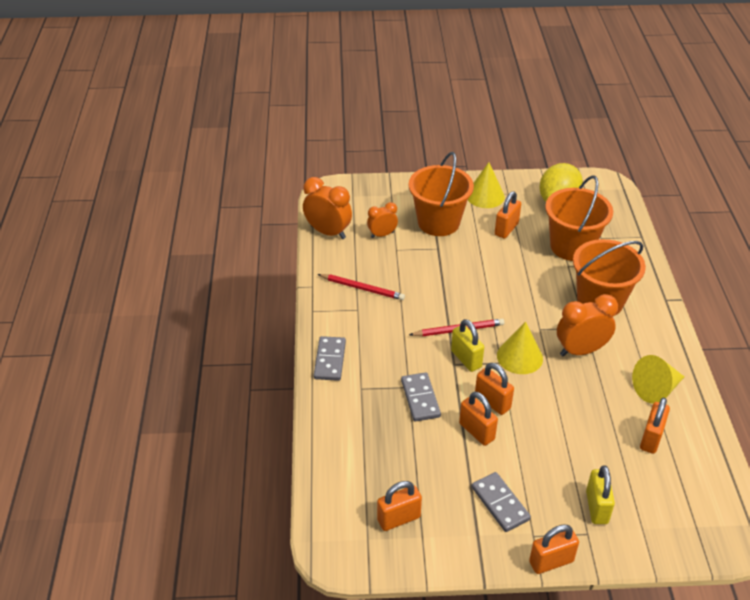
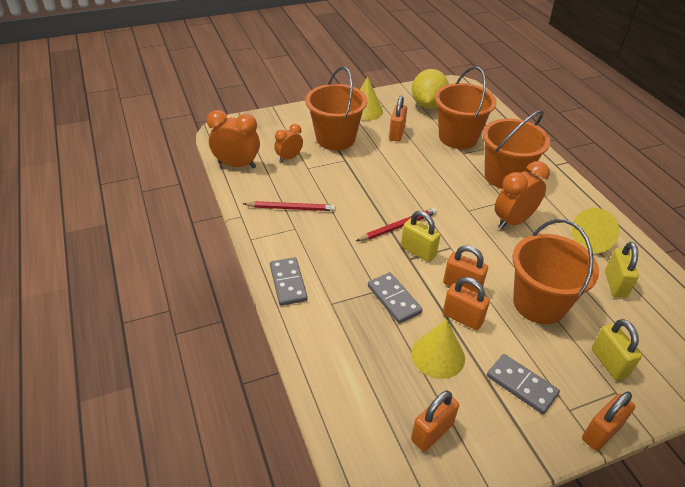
camera: 20 degrees left, 0 degrees up
yellow cone [497,322,543,374] -> yellow cone moved to [411,319,465,379]
orange padlock [640,397,670,454] -> yellow padlock [605,242,639,298]
none -> orange bucket [513,219,599,324]

